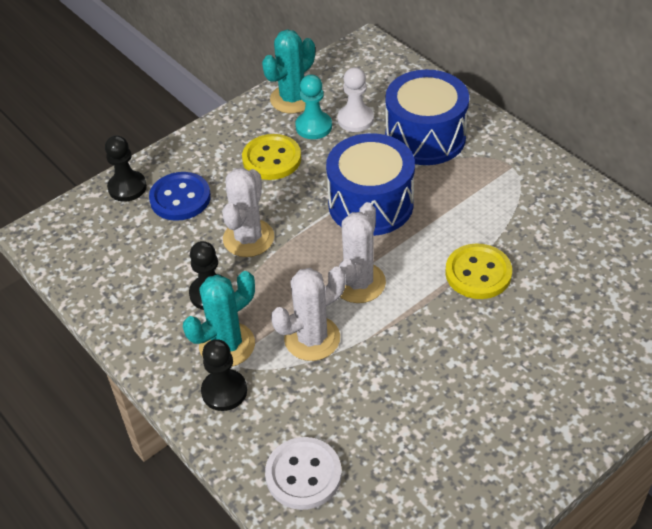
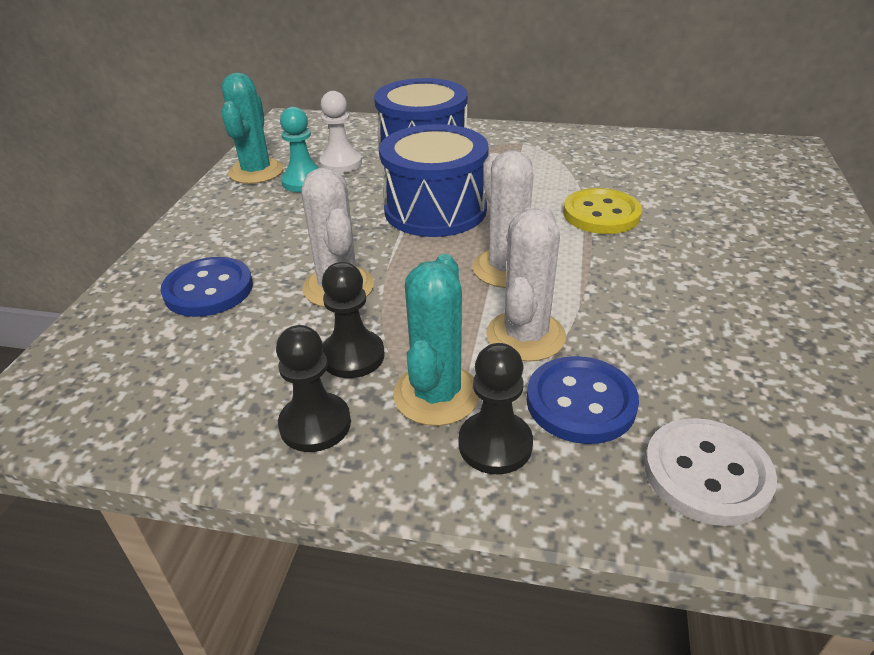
camera: 40 degrees left, 10 degrees down
black pawn [105,136,147,202] -> black pawn moved to [276,325,351,452]
yellow button [242,134,301,180] -> none
none -> blue button [526,356,639,444]

